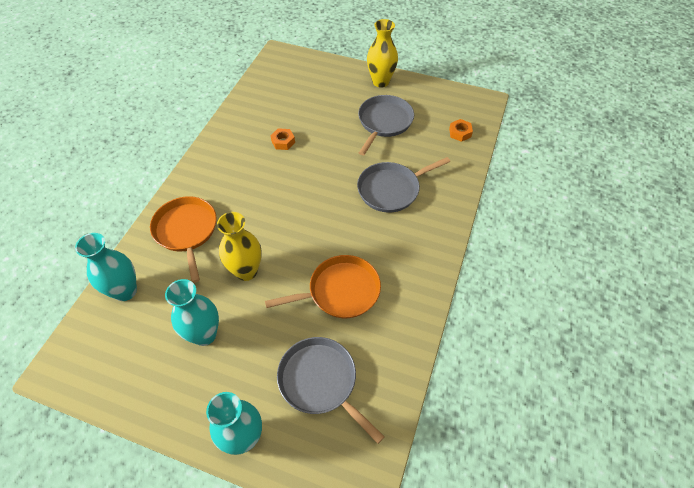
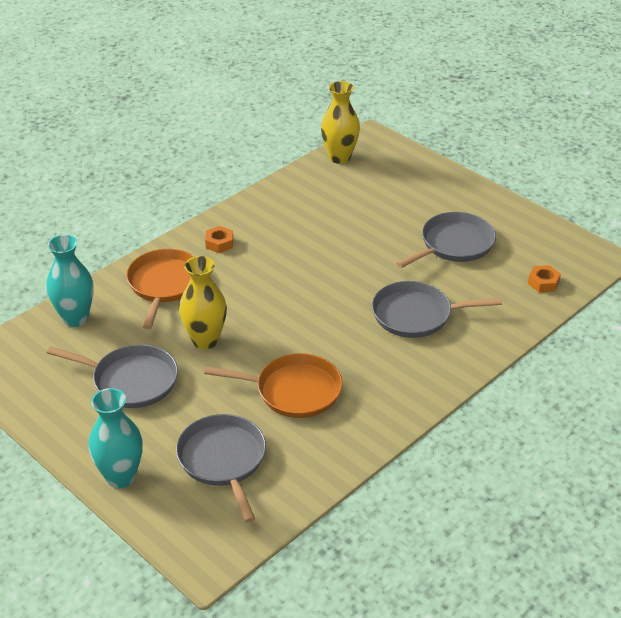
camera: 25 degrees right, 15 degrees down
turquoise vase [165,279,219,346] -> grey pan [47,344,178,408]
orange nut [270,128,295,150] -> orange nut moved to [205,226,233,253]
yellow vase [367,19,398,88] -> yellow vase moved to [321,81,360,164]

